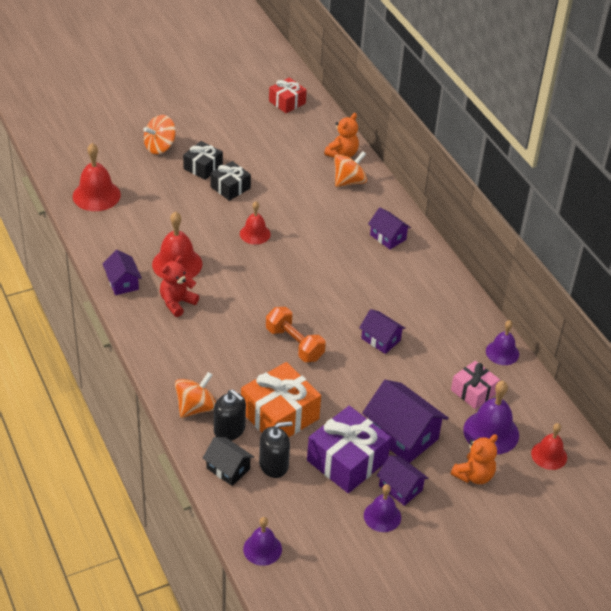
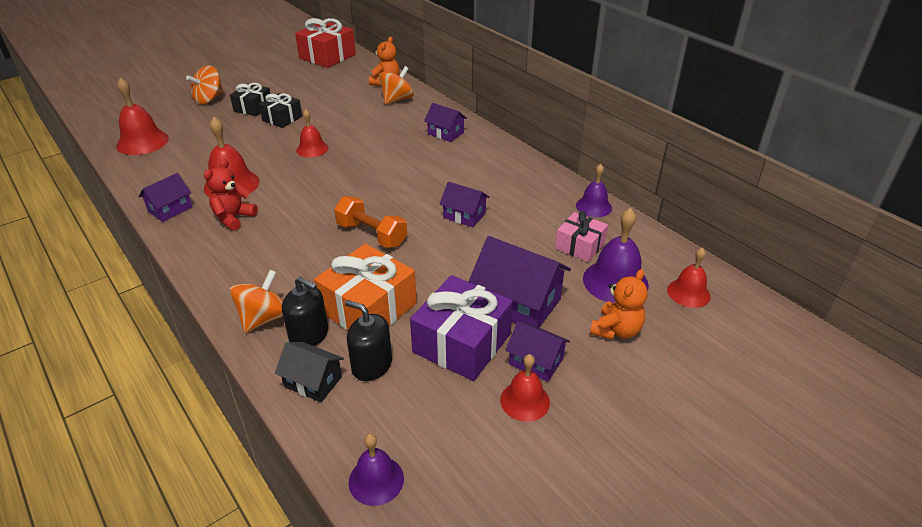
camera: 10 degrees left, 5 degrees down
purple house [102,250,142,295] -> purple house turned 75 degrees clockwise [139,173,192,222]
black soap dispenser [259,421,293,478] -> black soap dispenser turned 120 degrees counterclockwise [345,300,392,381]
red gift [269,78,307,113] -> red gift [295,18,356,68], size x1.67
purple bell [364,484,401,532] -> red bell [500,354,550,422]

